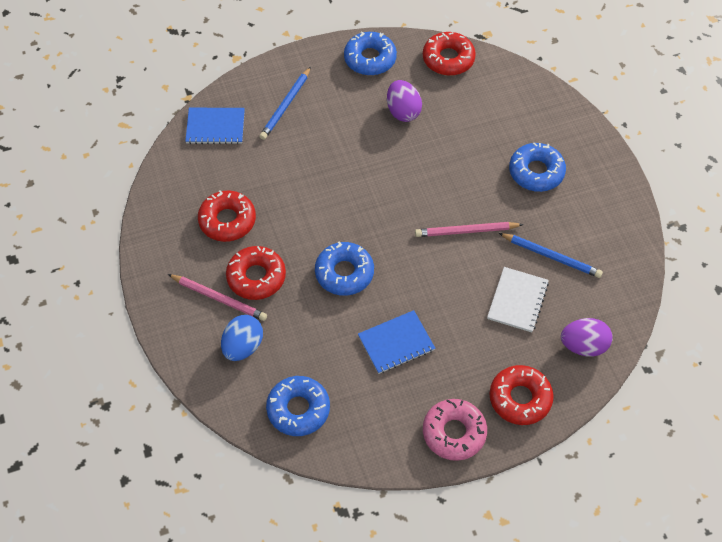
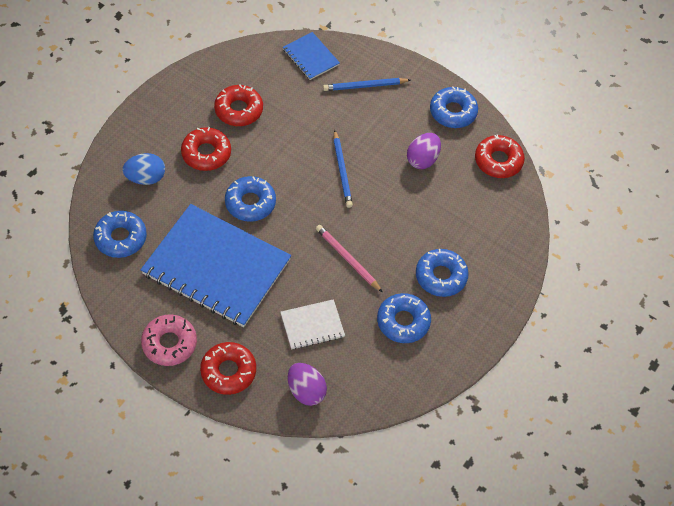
camera: 50 degrees right, 0 degrees up
pink pencil [168,274,267,321] -> none
blue notebook [358,310,435,374] -> blue notebook [141,204,291,327], size x2.21
blue pencil [499,233,603,278] -> blue pencil moved to [333,130,353,208]
none -> blue donut [377,293,431,343]

